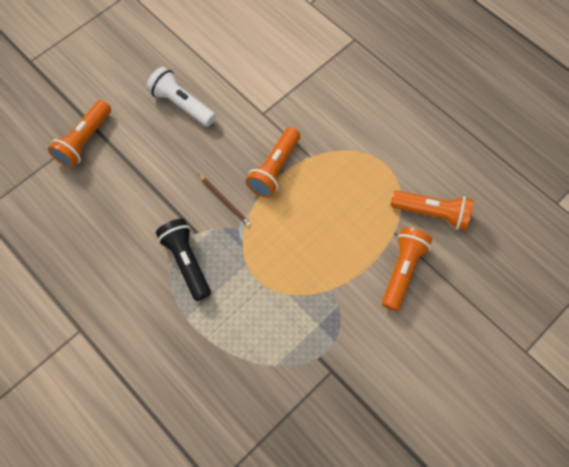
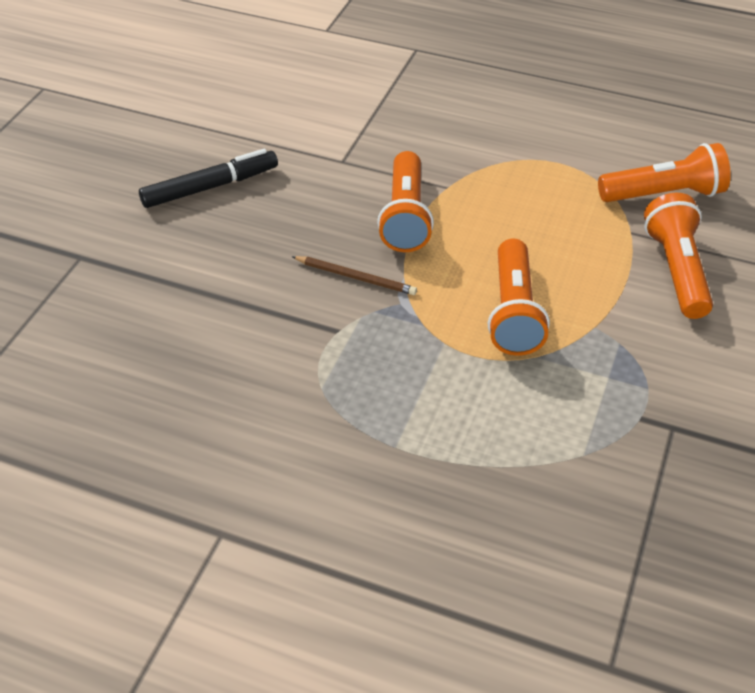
camera: 25 degrees left, 20 degrees down
orange flashlight [48,100,111,168] -> orange flashlight moved to [488,238,550,356]
white flashlight [146,67,216,127] -> black marker [139,149,278,208]
black flashlight [156,219,211,301] -> none

